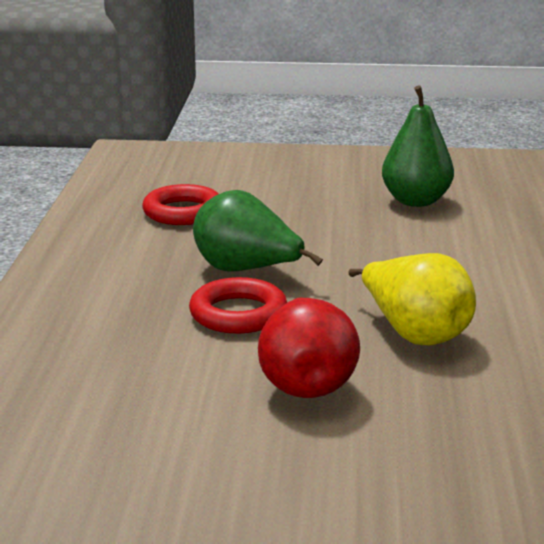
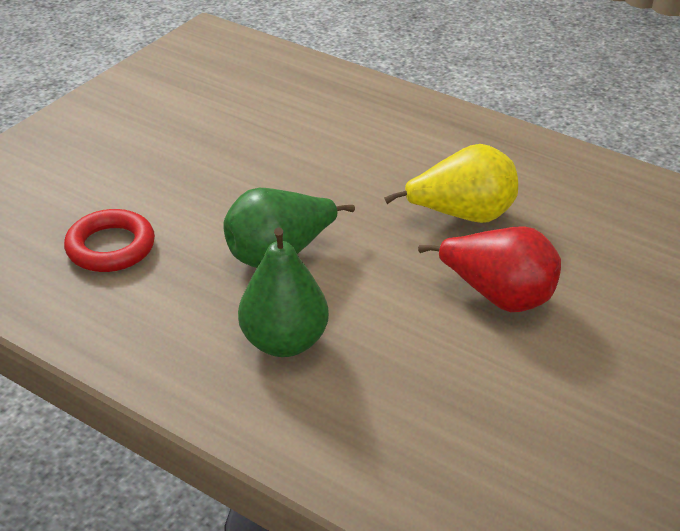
camera: 60 degrees left, 15 degrees up
red ring [189,277,287,334] -> none
green pear [382,85,454,207] -> green pear moved to [238,227,329,357]

